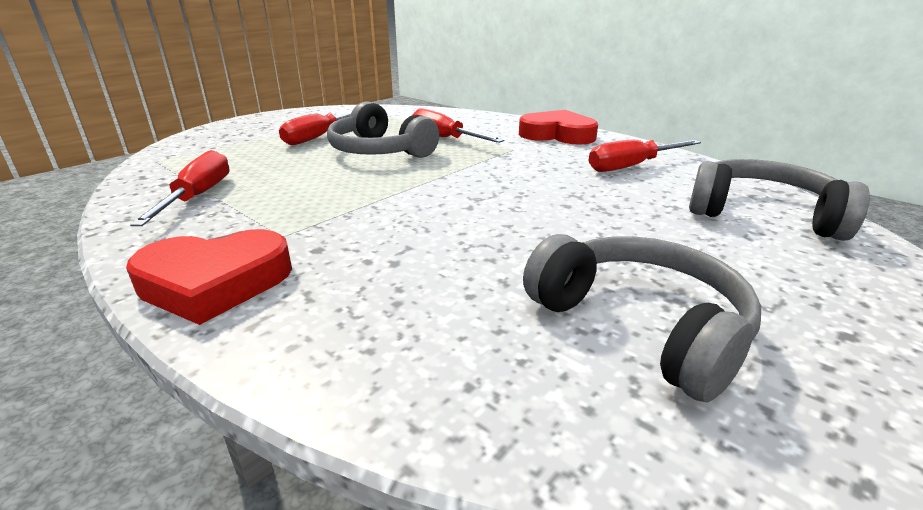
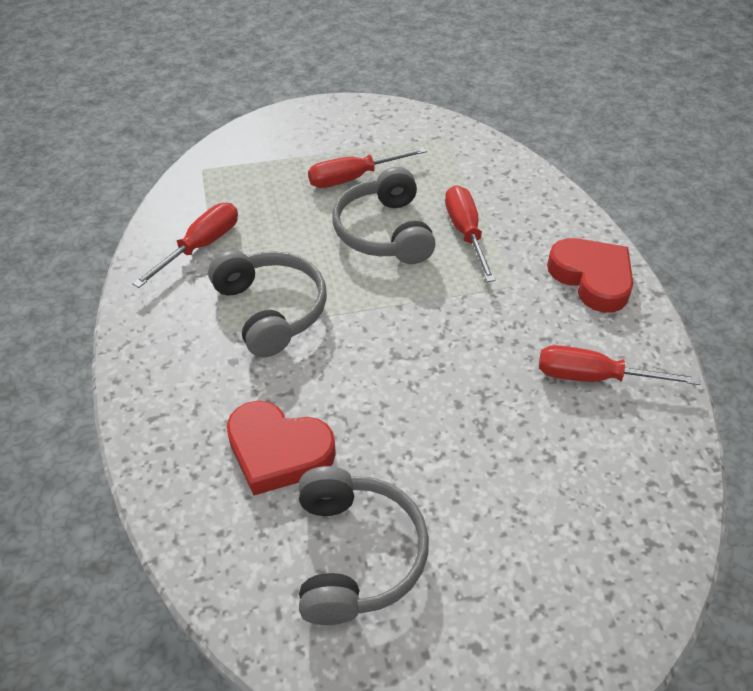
camera: 35 degrees right, 20 degrees up
red heart [126,229,292,325] -> red heart moved to [227,401,336,496]
grey headphones [689,159,870,241] -> grey headphones moved to [208,250,327,357]

